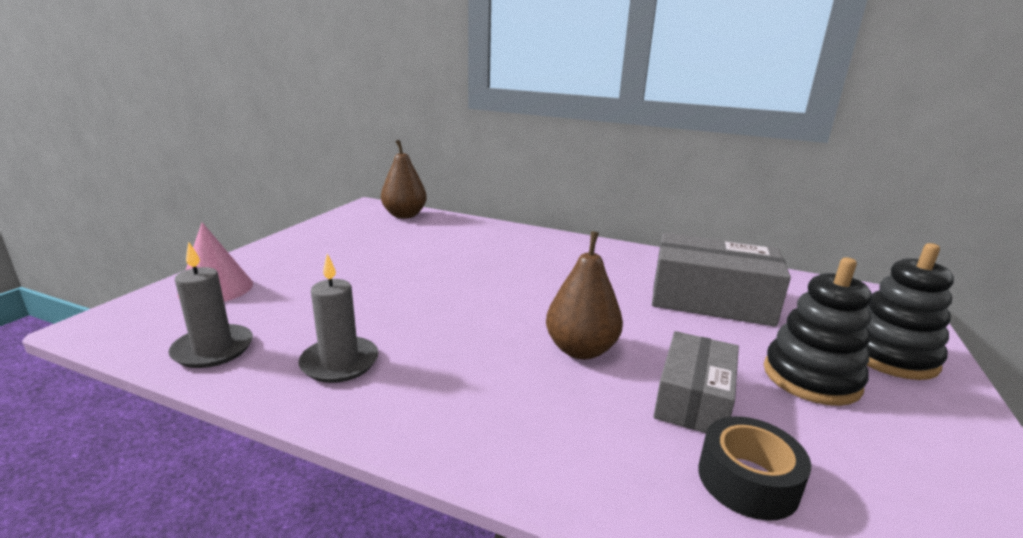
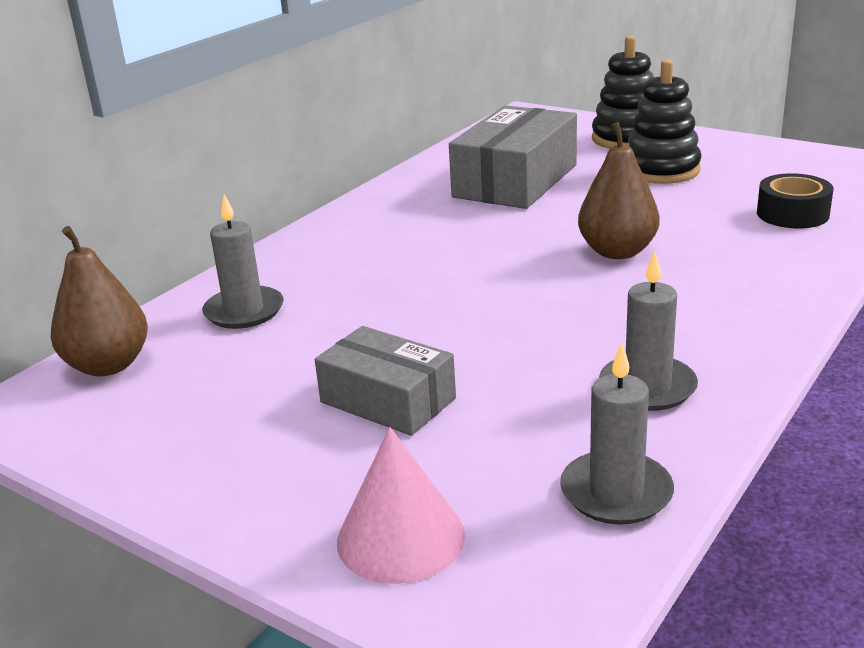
camera: 75 degrees left, 5 degrees up
grey box [653,331,739,433] -> grey box moved to [315,326,456,436]
none -> grey candle [202,194,284,329]

